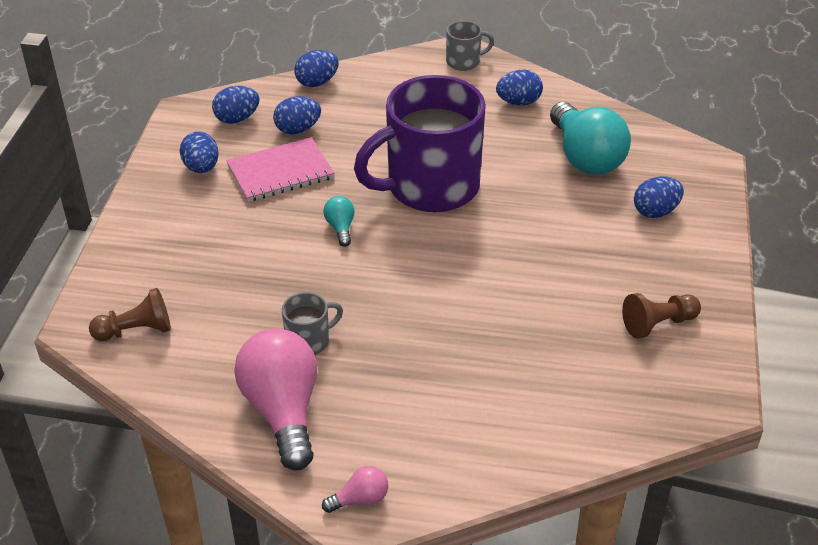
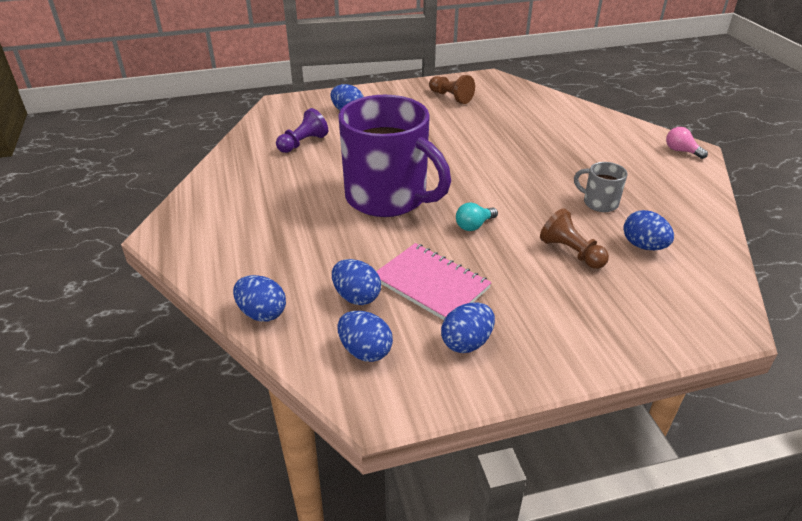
camera: 115 degrees left, 5 degrees down
brown pawn [89,288,171,341] -> brown pawn moved to [540,208,609,269]
pink light bulb [234,328,317,470] -> none
grey mug [446,21,494,71] -> none
blue egg [496,70,543,106] -> blue egg moved to [624,210,674,250]
turquoise light bulb [550,102,631,175] -> purple pawn [276,108,328,153]

